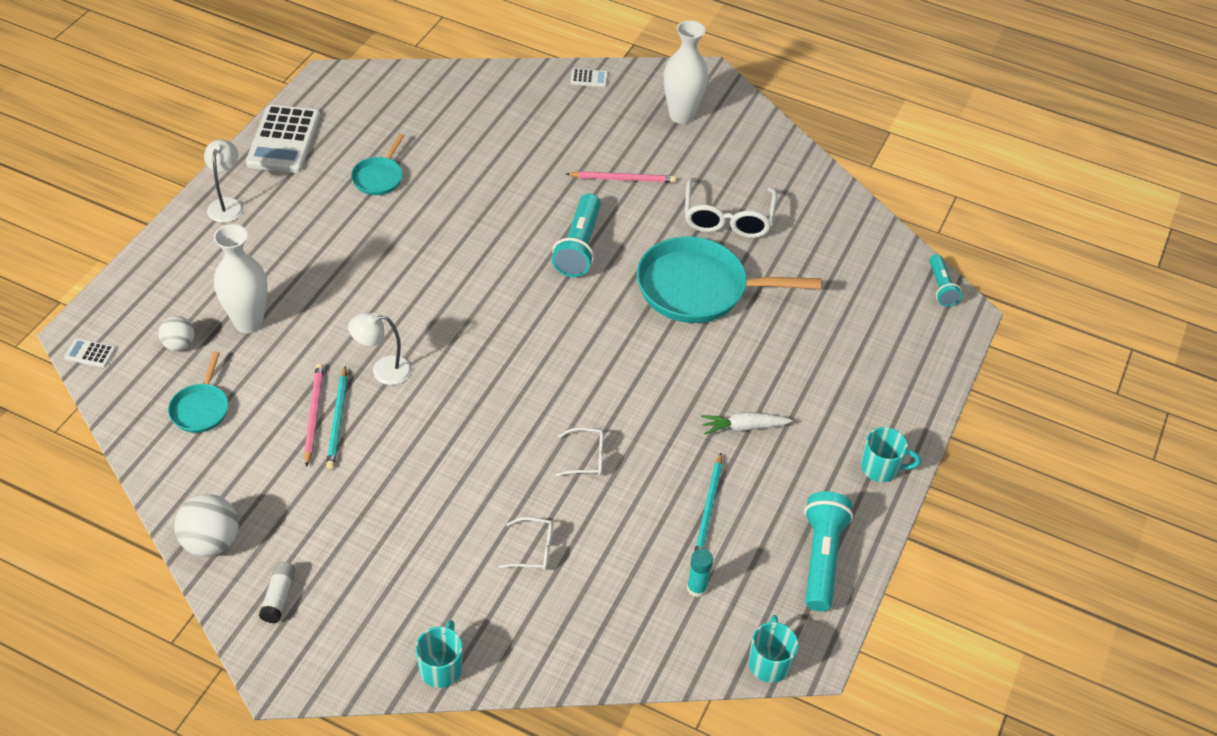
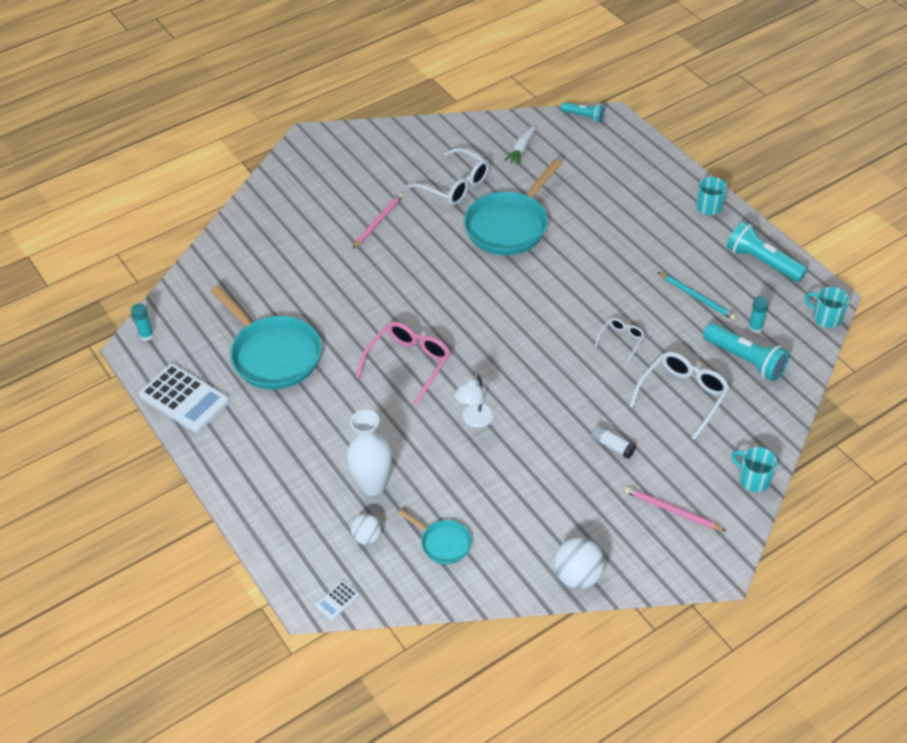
camera: 55 degrees left, 0 degrees up
white lamp [204,140,244,223] -> none
white glue stick [259,562,296,623] -> white glue stick moved to [591,425,636,459]
pink pencil [304,363,324,467] -> pink pencil moved to [625,487,726,531]
turquoise pencil [326,366,348,469] -> none
turquoise pan [351,134,404,195] -> turquoise pan [211,285,322,390], size x2.04
white glasses [499,517,553,570] -> white glasses [629,352,730,440], size x1.89
turquoise flashlight [552,193,601,277] -> turquoise flashlight moved to [703,323,790,381]
white calculator [570,69,608,87] -> none
white vase [664,20,708,124] -> none
white carrot [701,412,793,434] -> white carrot moved to [504,126,535,165]
none -> turquoise glue stick [131,303,154,341]
none -> pink glasses [356,322,451,405]

